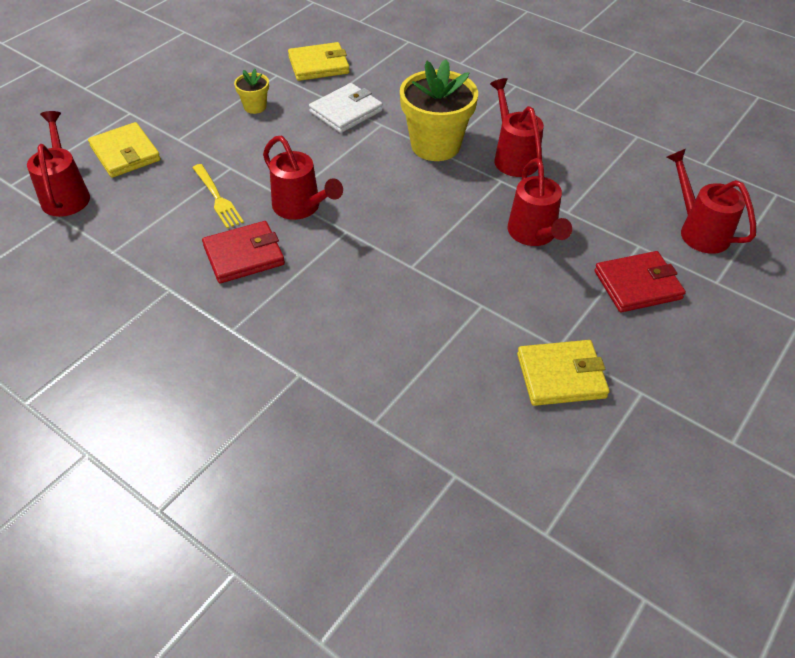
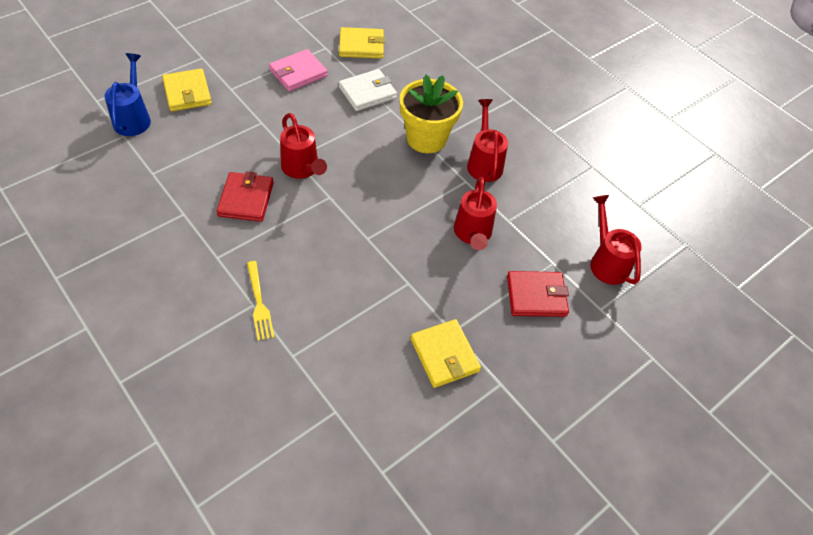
camera: 10 degrees right, 5 degrees up
red watering can [27,111,90,217] -> blue watering can [105,53,151,136]
yellow fork [192,164,244,228] -> yellow fork moved to [247,261,274,341]
red wallet [202,221,285,283] -> red wallet turned 75 degrees counterclockwise [217,171,274,222]
yellow flower pot [234,69,269,114] -> pink wallet [269,49,328,92]
yellow wallet [517,340,610,406] -> yellow wallet turned 60 degrees clockwise [411,319,481,388]

